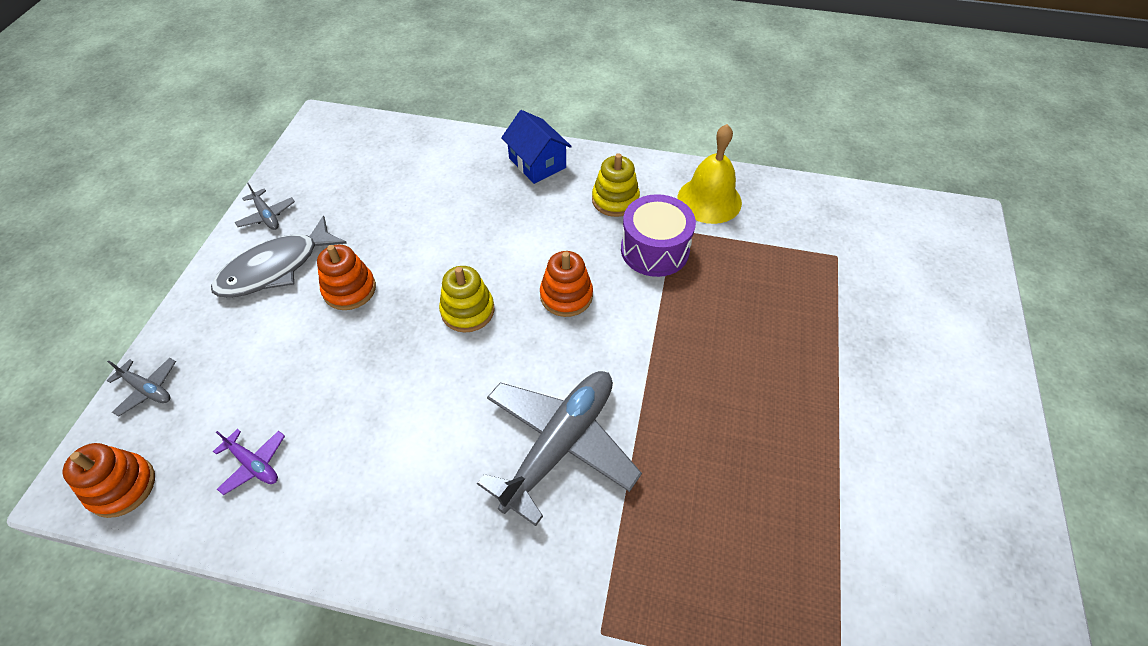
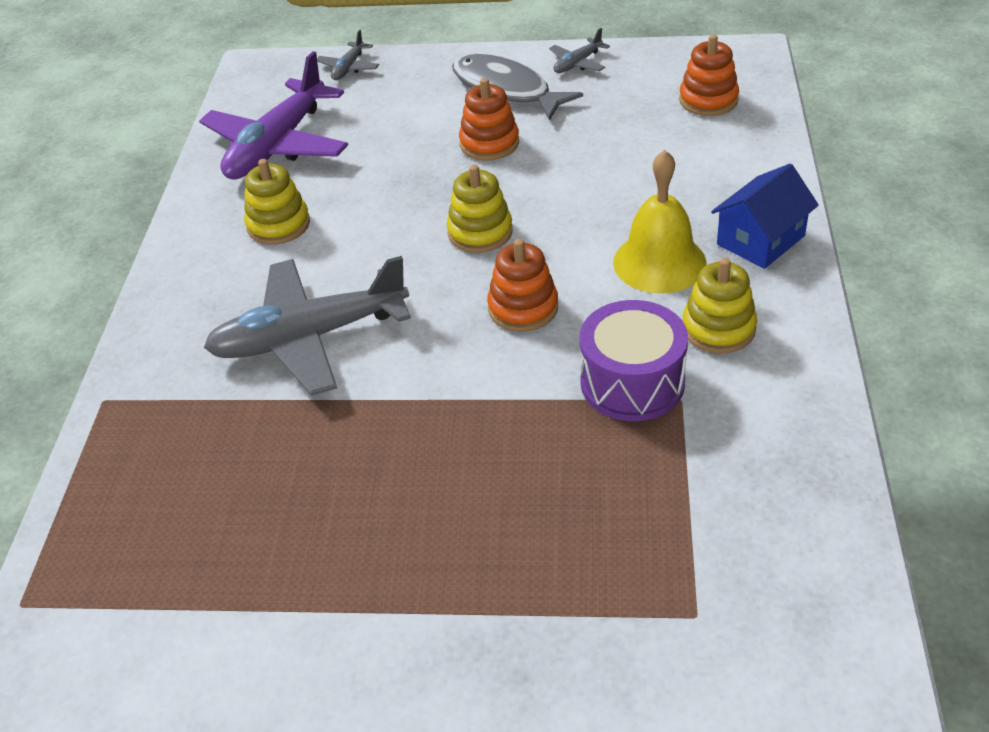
camera: 85 degrees right, 10 degrees down
orange stacking toy [63,443,155,518] -> orange stacking toy moved to [679,34,739,116]
purple plane [213,429,285,495] -> purple plane [199,51,348,179], size x2.29
grey plane [477,371,642,526] -> grey plane turned 135 degrees clockwise [204,256,411,396]
yellow bell [678,124,742,224] -> yellow bell moved to [613,150,706,294]
none -> yellow stacking toy [244,159,310,245]

